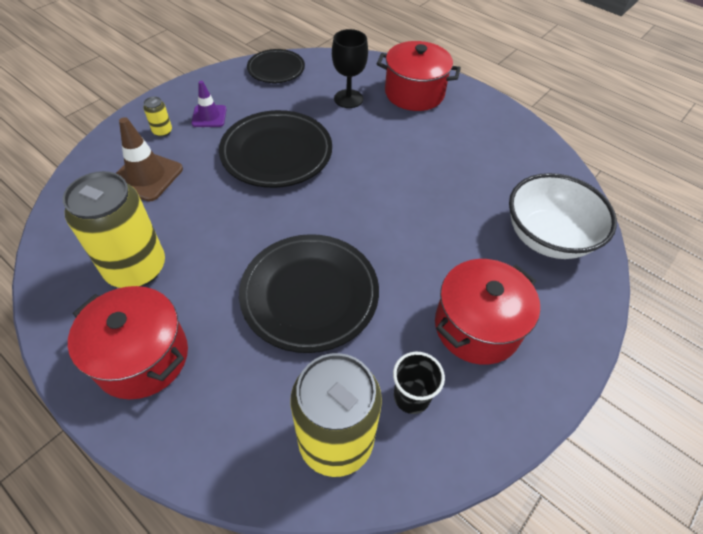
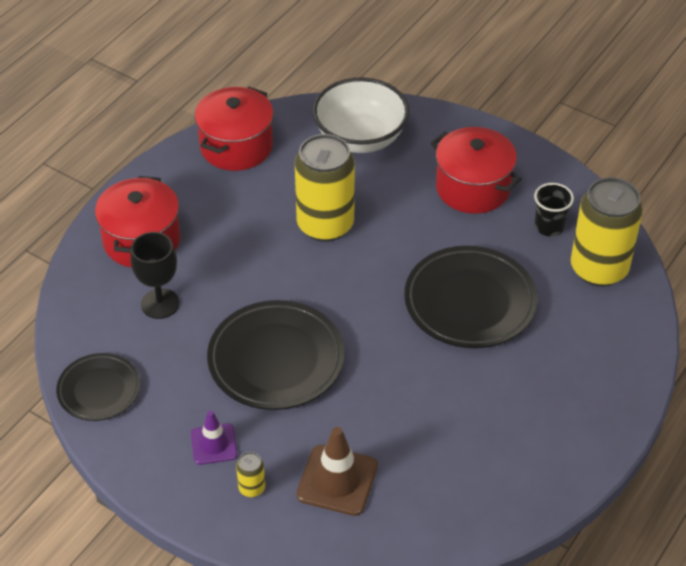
camera: 95 degrees left, 5 degrees down
yellow can [63,171,165,288] -> yellow can moved to [295,134,355,242]
red pot [68,286,188,399] -> red pot moved to [195,87,273,171]

